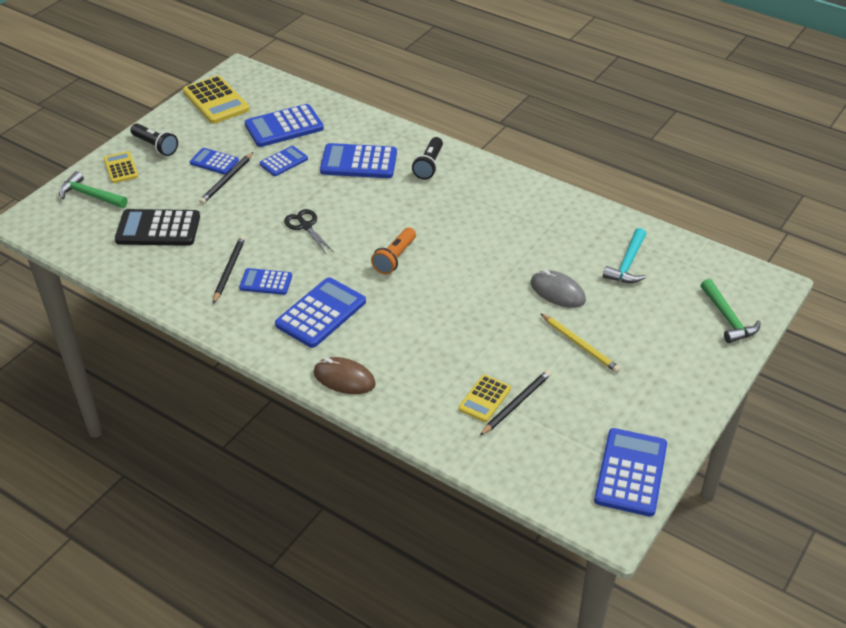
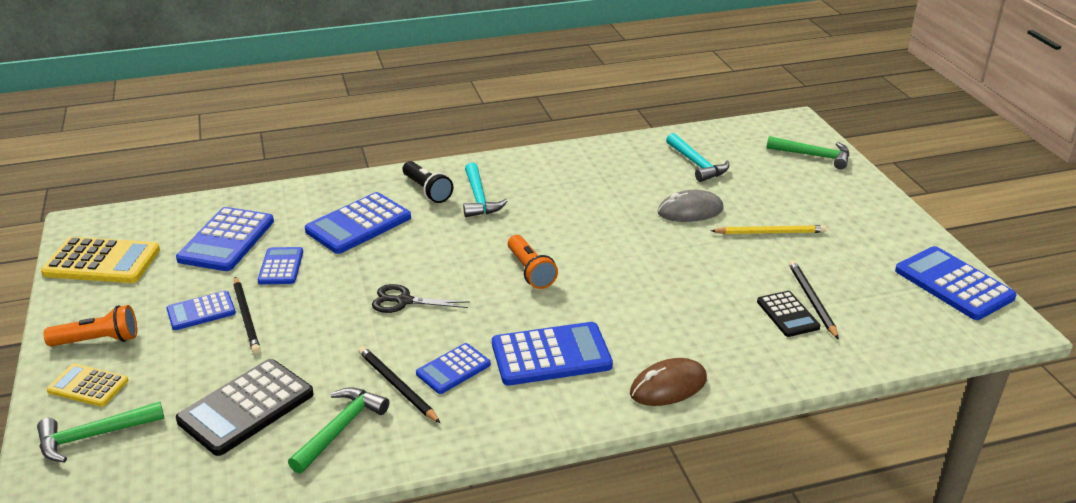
camera: 50 degrees left, 10 degrees down
black flashlight [130,123,178,156] -> orange flashlight [44,305,137,346]
blue calculator [275,278,366,348] -> blue calculator turned 90 degrees clockwise [492,322,613,385]
yellow calculator [458,375,511,422] -> black calculator [757,291,820,337]
none -> green hammer [288,387,389,473]
none -> turquoise hammer [463,163,508,217]

